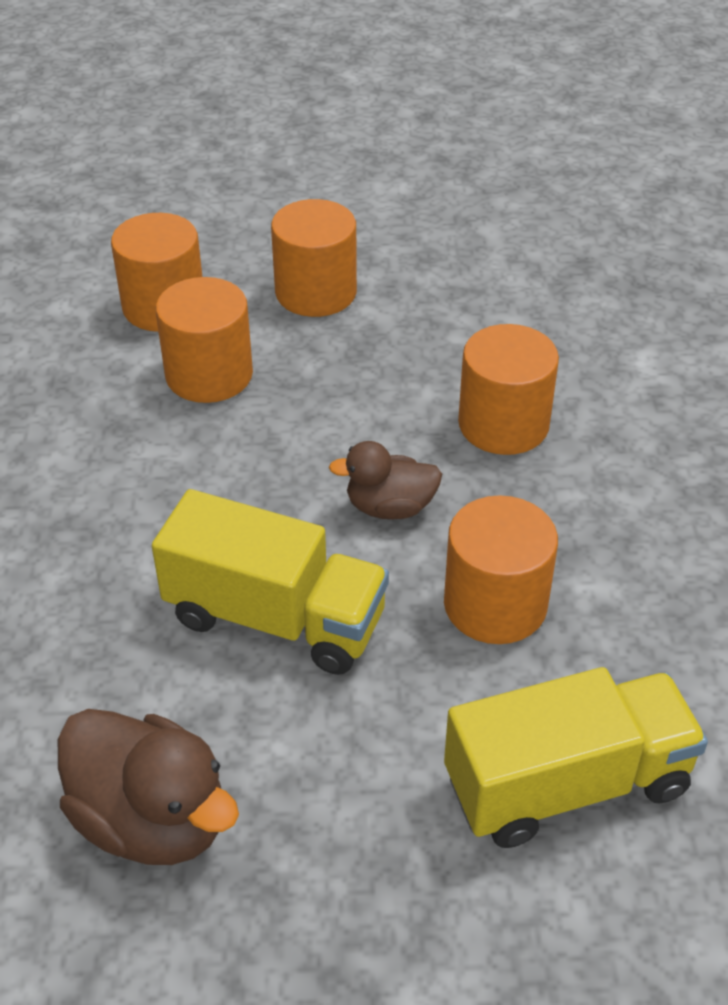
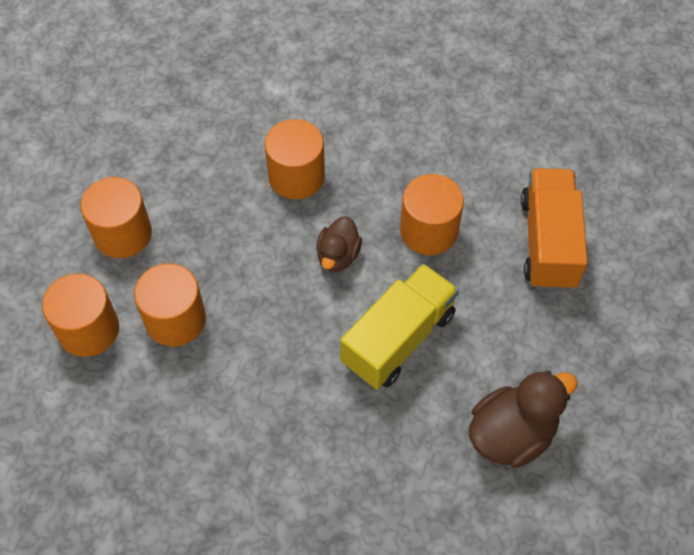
camera: 70 degrees left, 15 degrees up
yellow truck [444,667,708,848] -> orange truck [521,168,588,290]

